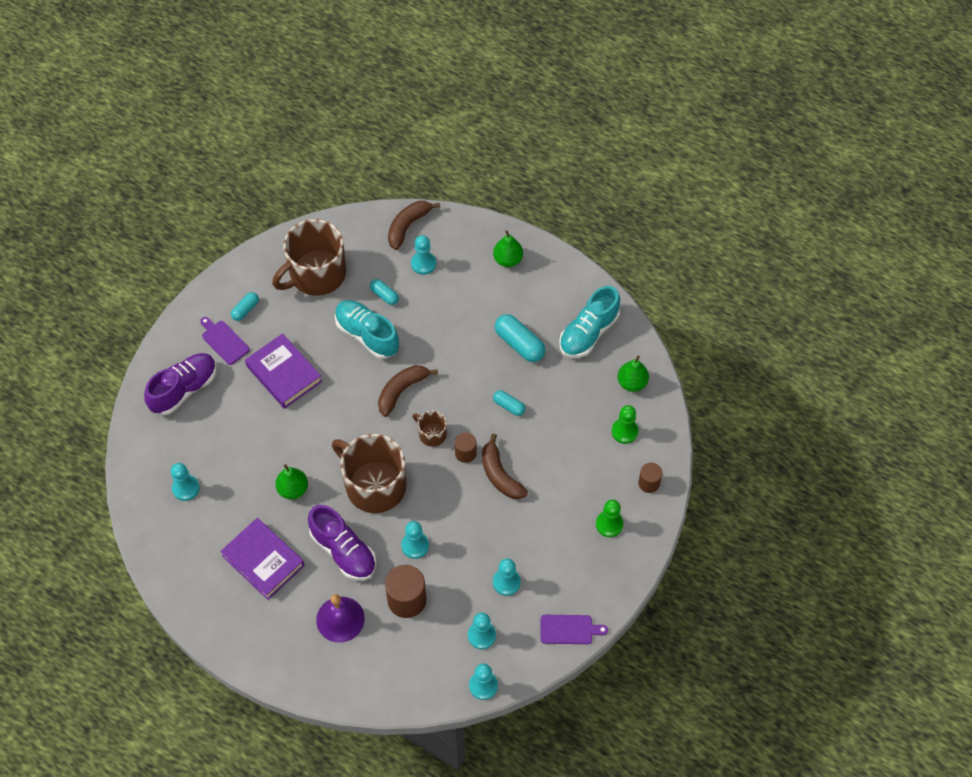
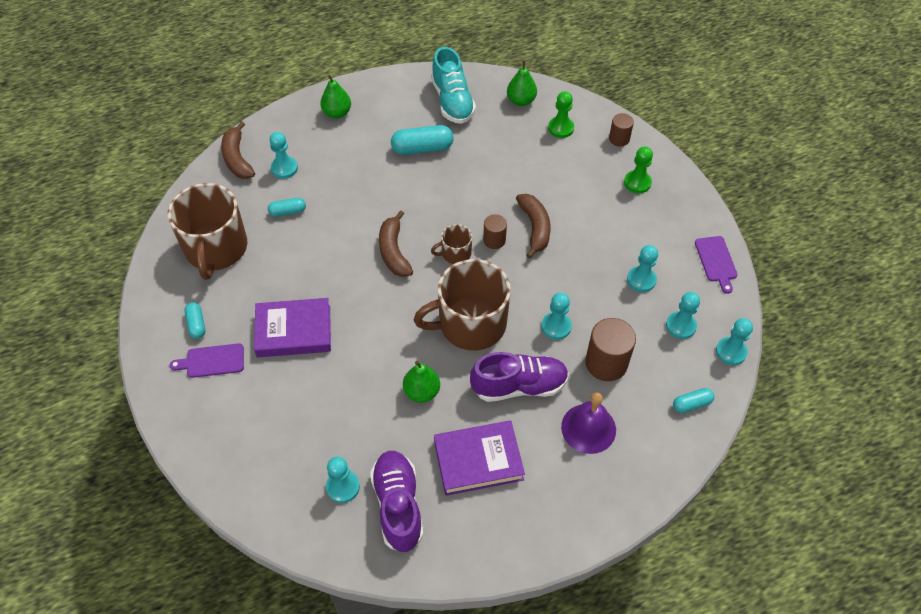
camera: 55 degrees left, 5 degrees down
purple shoe [144,353,217,415] -> purple shoe moved to [370,451,423,552]
turquoise shoe [335,300,399,359] -> none
brown banana [482,434,528,499] -> brown banana turned 105 degrees counterclockwise [516,194,551,259]
turquoise capsule [493,390,526,416] -> turquoise capsule moved to [673,388,714,413]
purple cutting board [541,615,608,644] -> purple cutting board turned 135 degrees clockwise [695,236,737,294]

